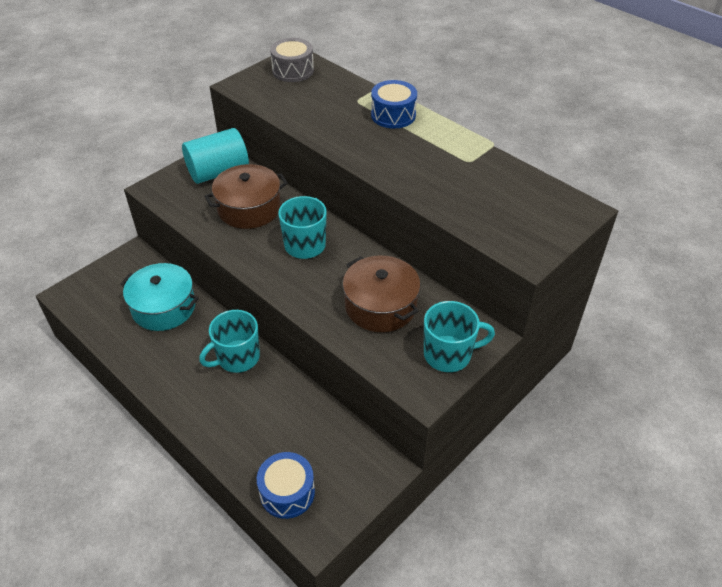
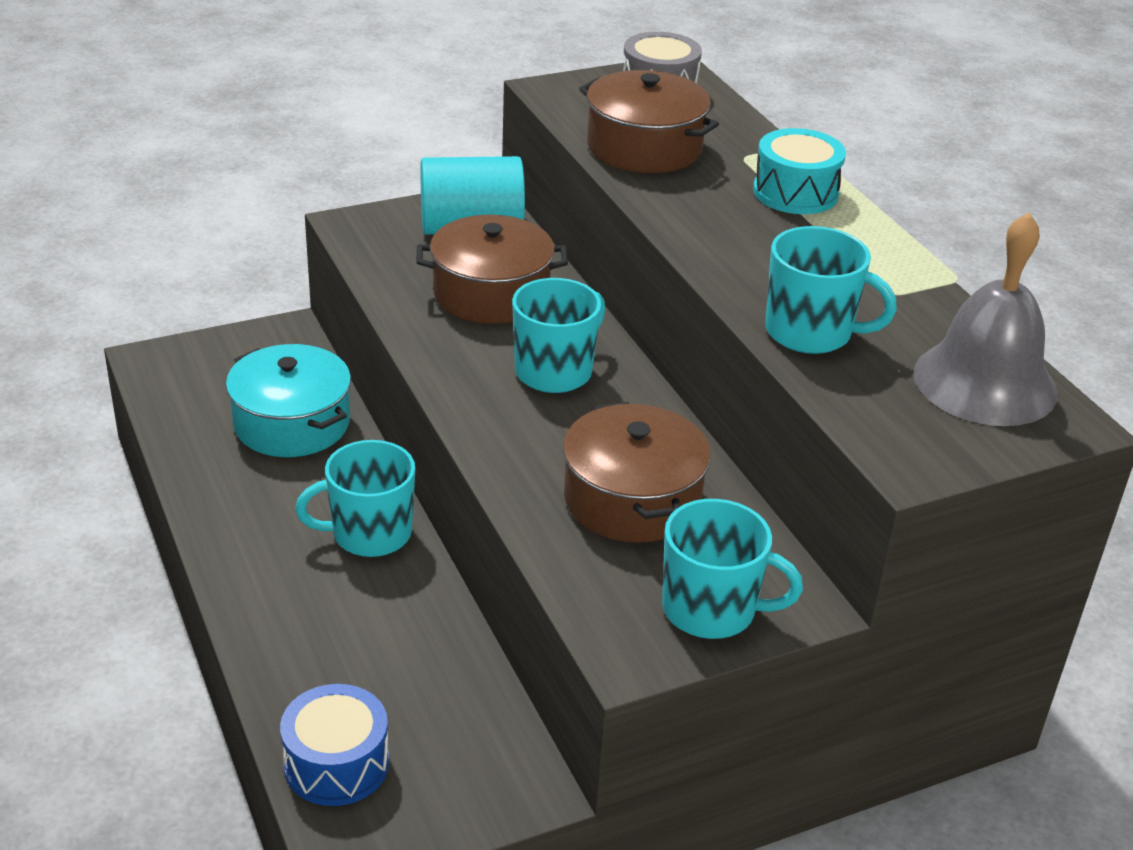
camera: 20 degrees right, 10 degrees down
blue drum [371,80,417,128] -> turquoise drum [753,128,846,214]
none -> brown pot [579,70,719,173]
none -> turquoise mug [765,226,897,354]
none -> grey bell [913,212,1058,426]

